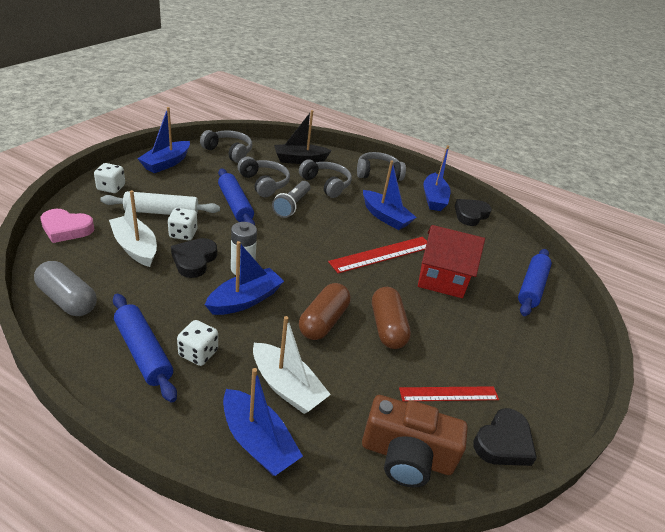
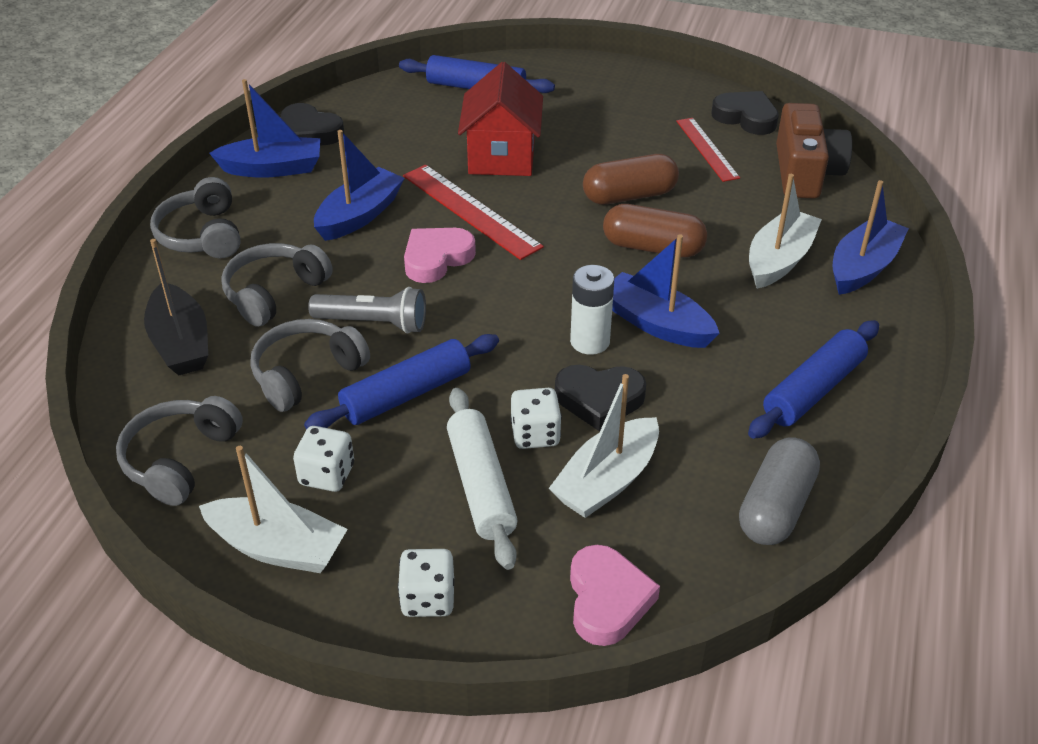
camera: 95 degrees left, 5 degrees up
blue boat [137,107,190,173] -> white boat [199,446,348,573]
white dice [177,320,218,366] -> white dice moved to [293,426,354,492]
none -> pink heart [404,228,476,283]

